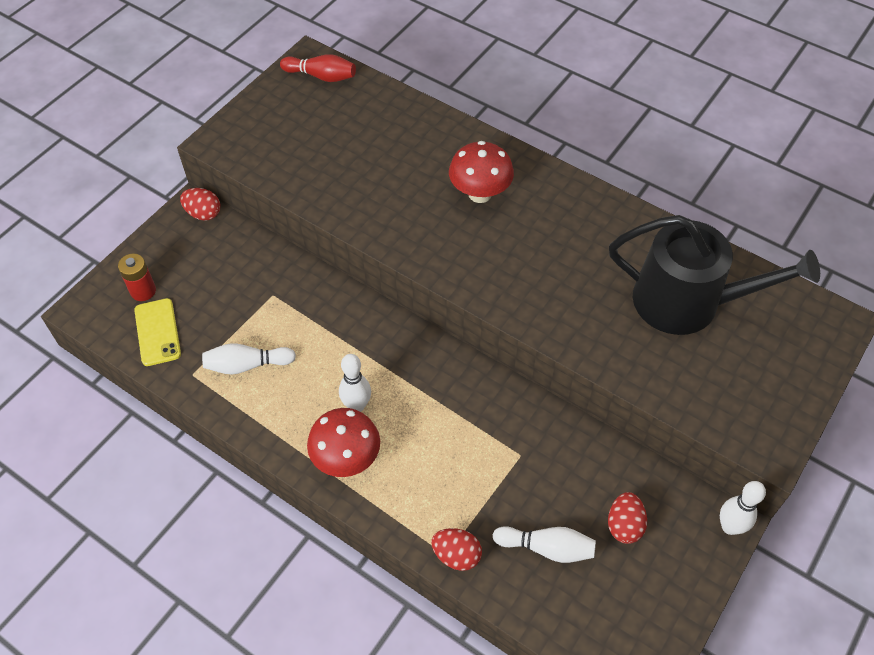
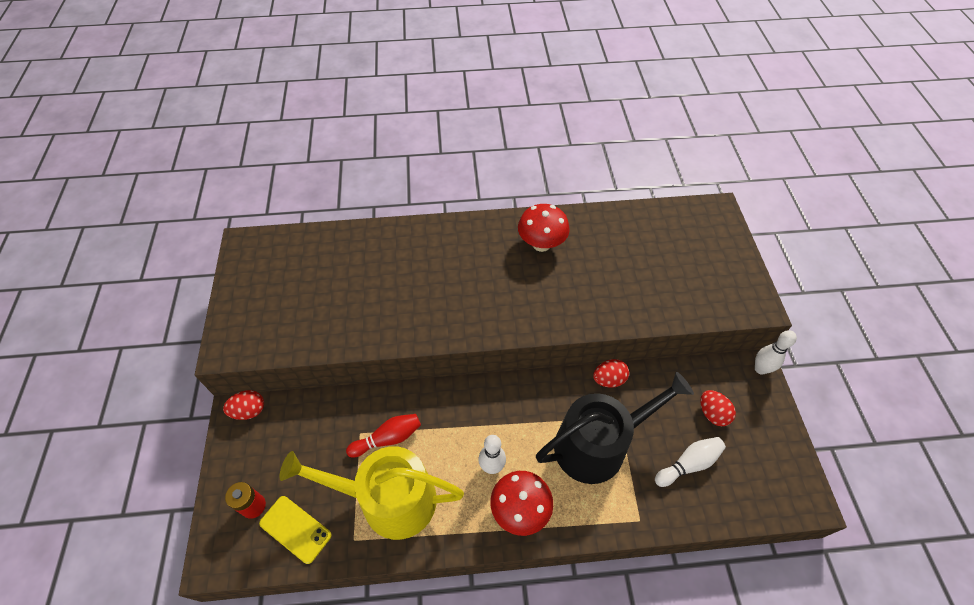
camera: 40 degrees left, 0 degrees up
white bowling pin [202,343,296,375] -> yellow watering can [279,446,464,540]
red bowling pin [280,54,356,82] -> red bowling pin moved to [346,414,421,458]
red egg [431,528,482,571] -> red egg moved to [593,359,629,388]
red mushroom [449,141,514,203] -> red mushroom moved to [518,204,570,252]
black watering can [609,215,820,335] -> black watering can moved to [536,372,694,484]

